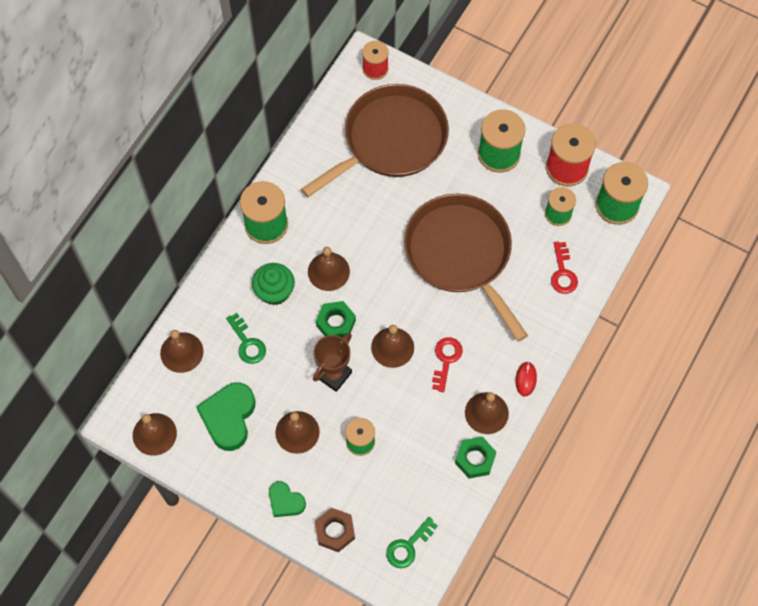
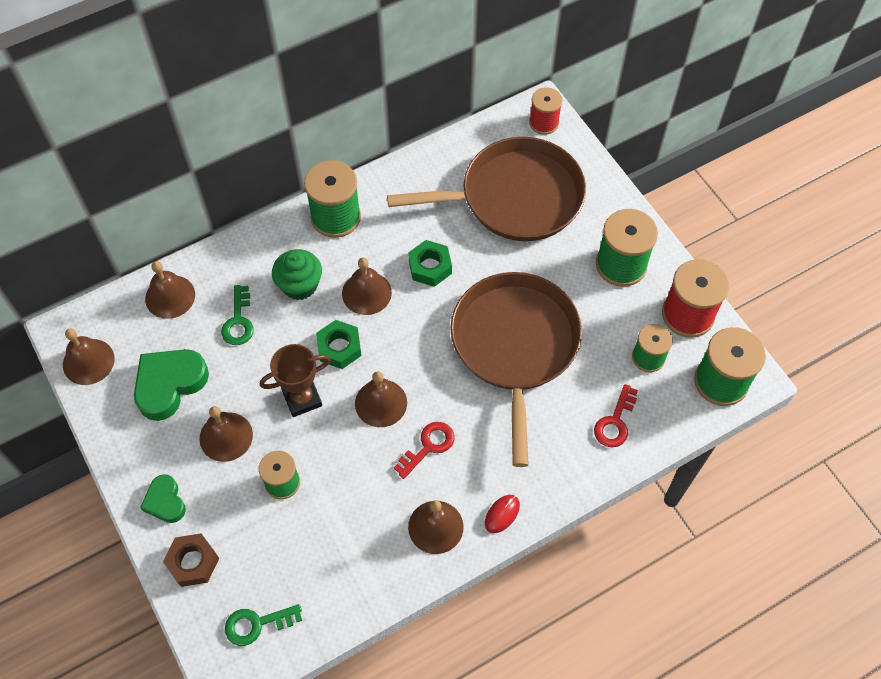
camera: 30 degrees right, 5 degrees down
green nut [455,437,496,479] -> green nut moved to [408,240,452,287]

